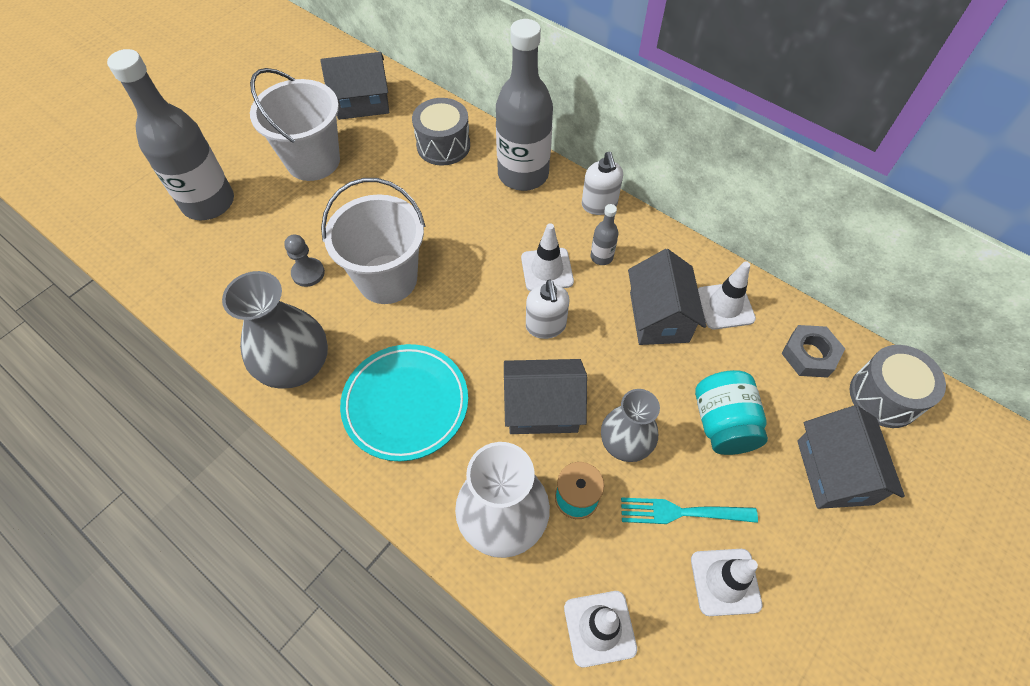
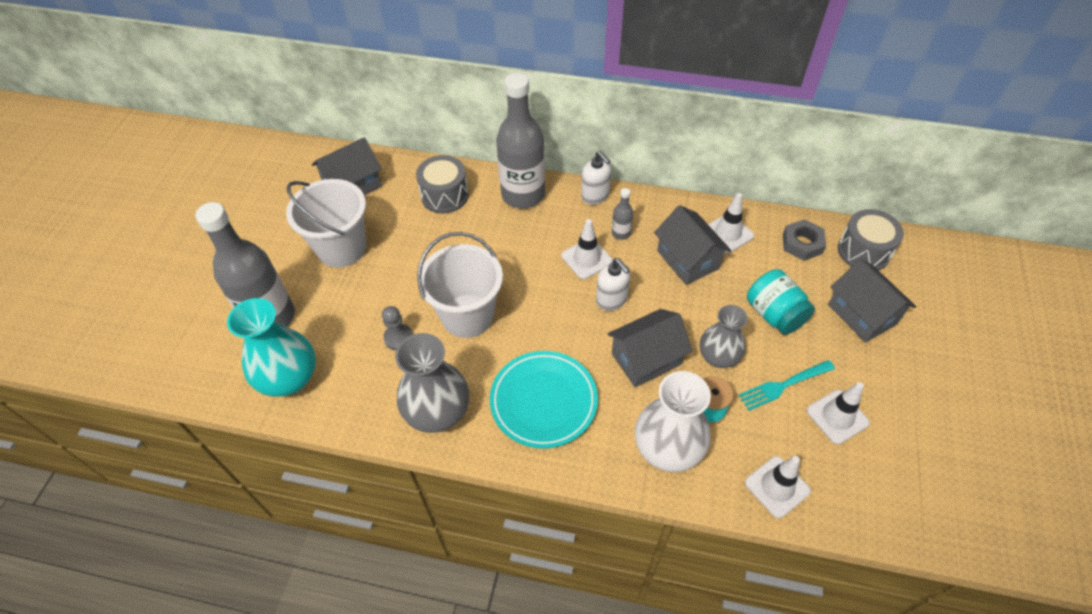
camera: 25 degrees left, 5 degrees down
none -> turquoise vase [227,298,316,397]

